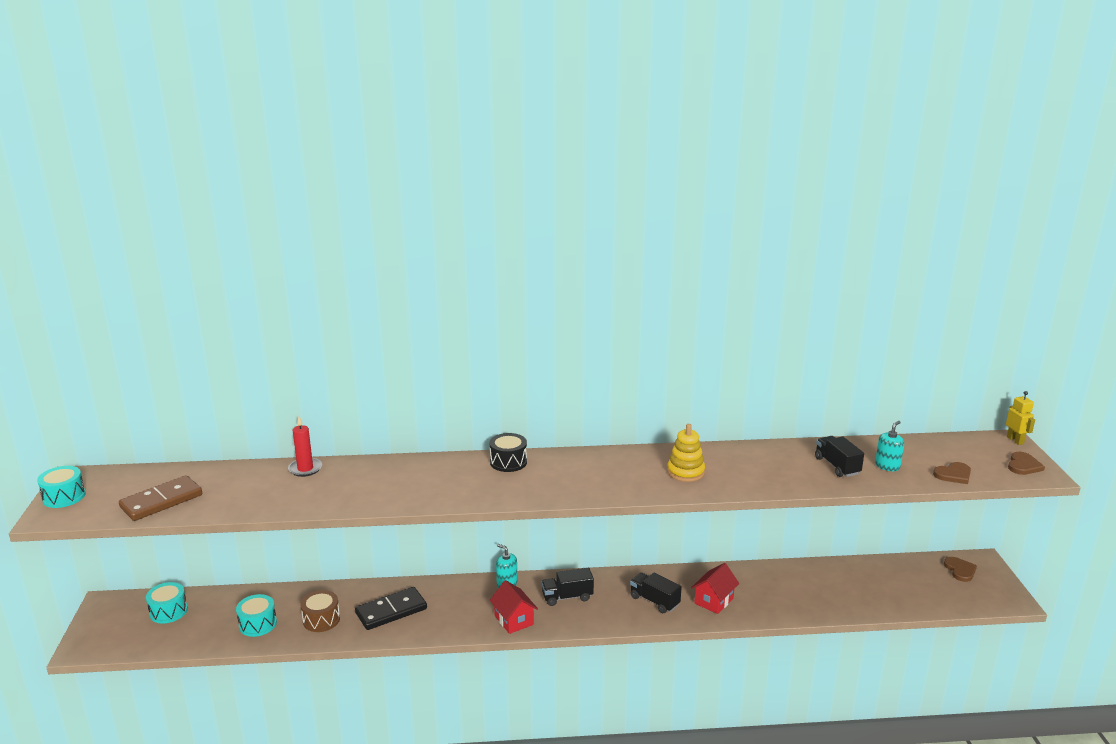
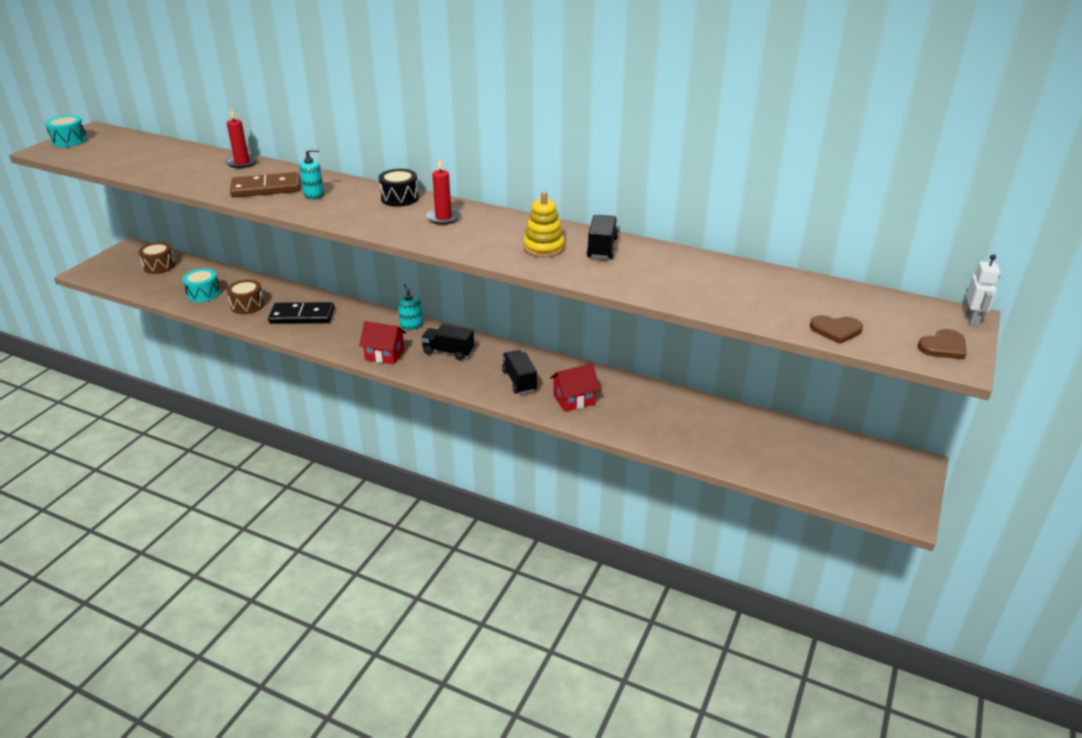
camera: 30 degrees right, 10 degrees up
brown domino [119,475,202,521] -> brown domino moved to [230,172,300,198]
turquoise drum [146,582,188,624] -> brown drum [138,242,176,274]
red house [490,580,538,634] -> red house turned 75 degrees counterclockwise [359,321,406,365]
black truck [815,436,864,477] -> black truck moved to [586,215,618,259]
turquoise soap dispenser [875,421,904,471] -> turquoise soap dispenser moved to [299,148,324,200]
brown heart [944,557,977,582] -> none
yellow robot [1006,391,1035,445] -> white robot [966,255,1000,326]
none -> red candle [426,158,461,225]

